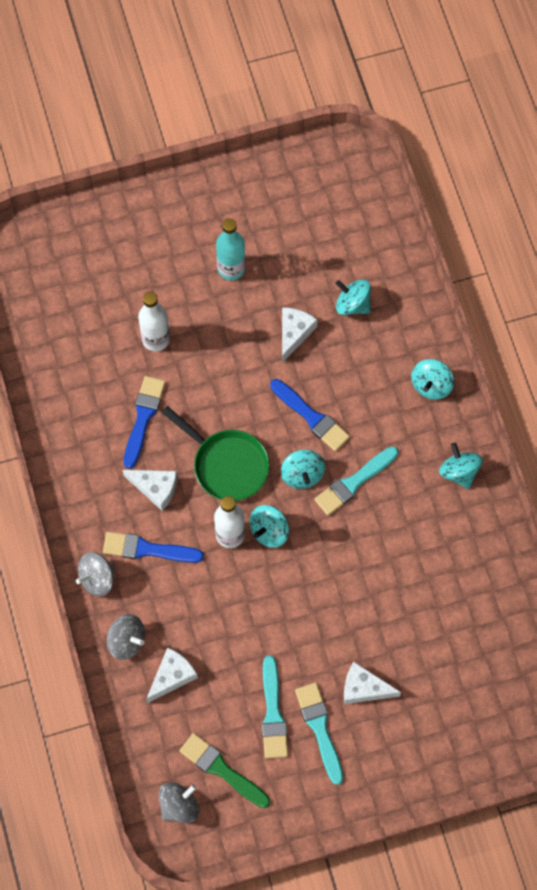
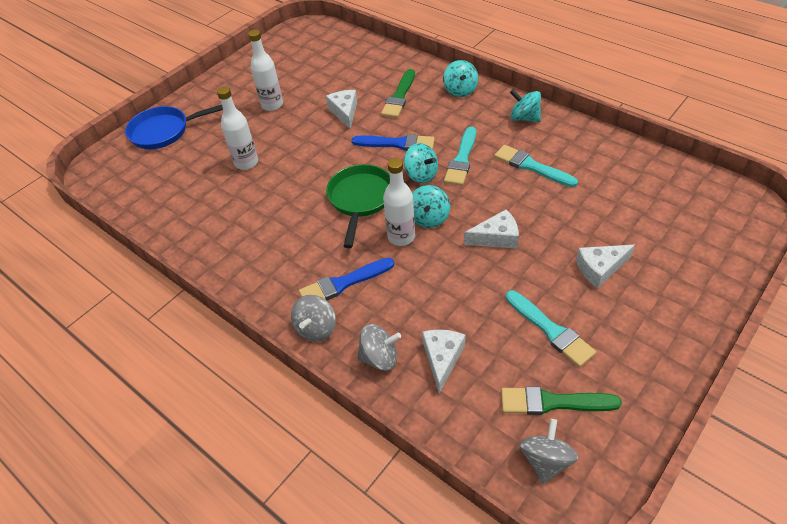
camera: 30 degrees left, 20 degrees down
white cheese [122,470,178,511] -> white cheese moved to [464,209,519,249]
blue brush [124,376,166,469] -> none
green pan [161,406,270,501] -> green pan turned 90 degrees counterclockwise [326,164,390,248]
turquoise bottle [216,218,246,280] -> white bottle [248,30,283,111]
turquoise brush [295,682,343,785] -> turquoise brush moved to [494,145,578,187]
turquoise spinning top [336,279,371,315] -> none
none -> blue pan [125,105,223,149]
none -> green brush [381,69,415,118]

